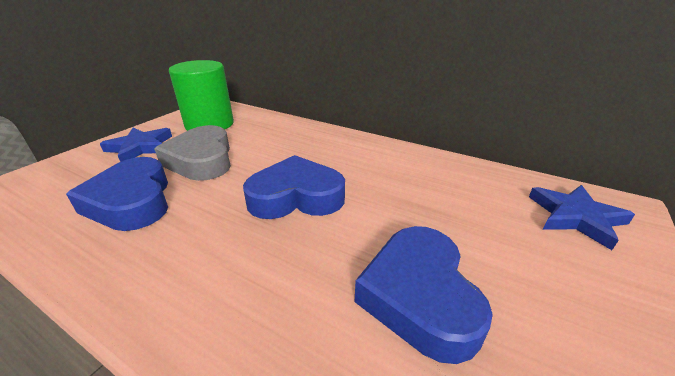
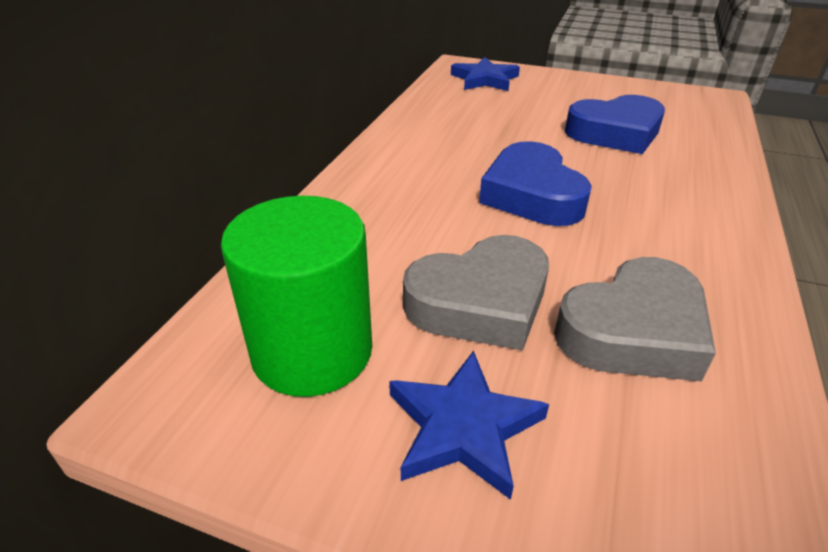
camera: 100 degrees left, 5 degrees up
blue heart [66,157,168,231] -> grey heart [554,257,716,381]

